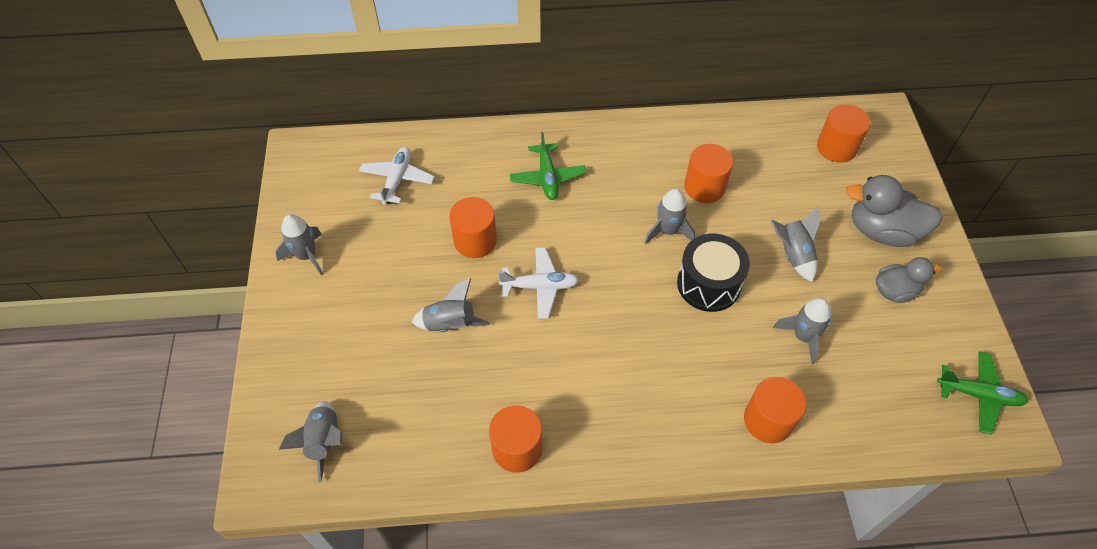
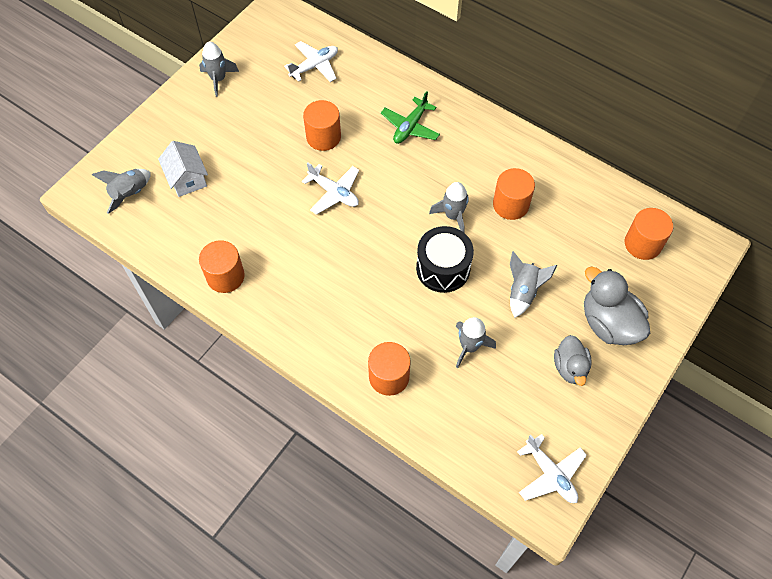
camera: 40 degrees right, 5 degrees up
grey rocket [412,279,490,332] -> none
grey duck [876,257,940,303] -> grey duck turned 60 degrees clockwise [554,335,592,386]
green plane [937,351,1028,435] -> white plane [517,434,587,503]
none -> white house [158,141,208,197]

